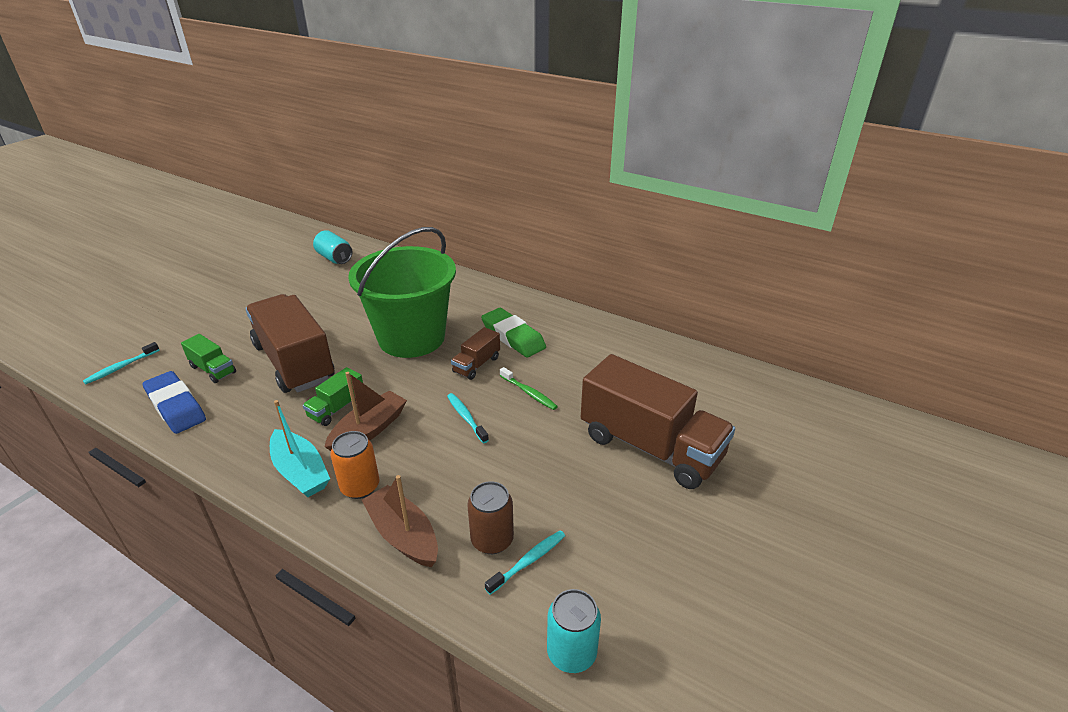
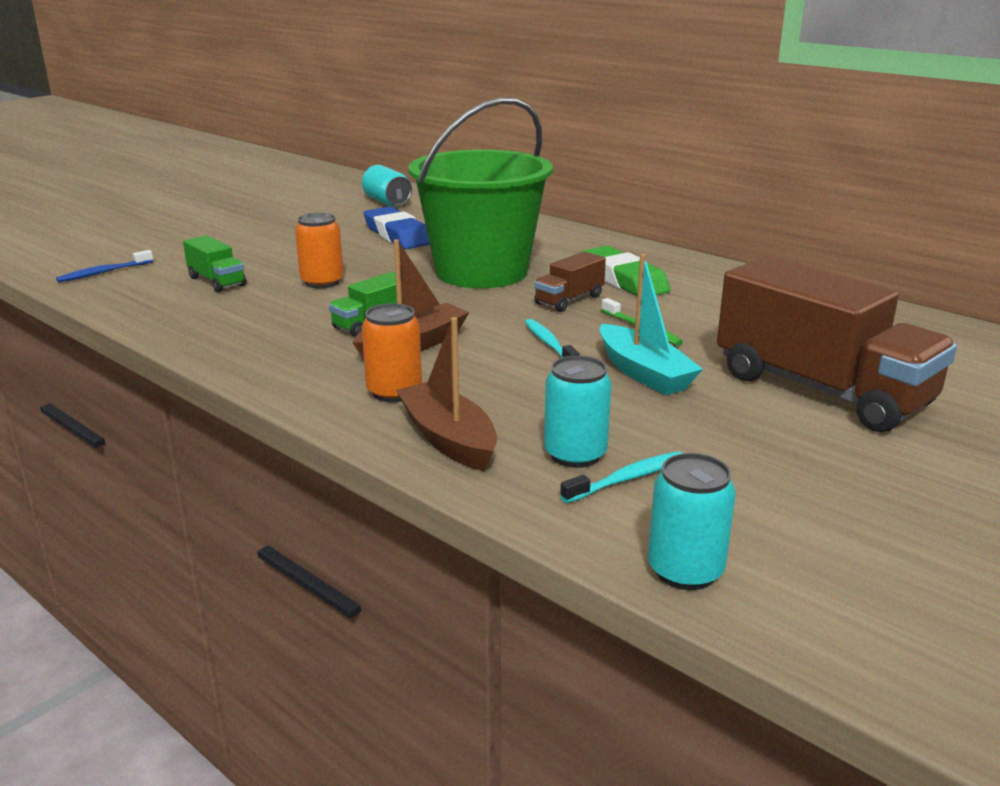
camera: 10 degrees right, 10 degrees down
turquoise toothbrush [83,342,160,384] -> blue toothbrush [56,250,154,282]
blue eraser [142,371,206,434] -> blue eraser moved to [364,207,430,249]
brown truck [246,294,335,393] -> orange can [295,213,344,289]
turquoise boat [270,400,330,497] -> turquoise boat moved to [600,254,703,395]
brown can [467,481,514,554] -> turquoise can [544,356,612,468]

